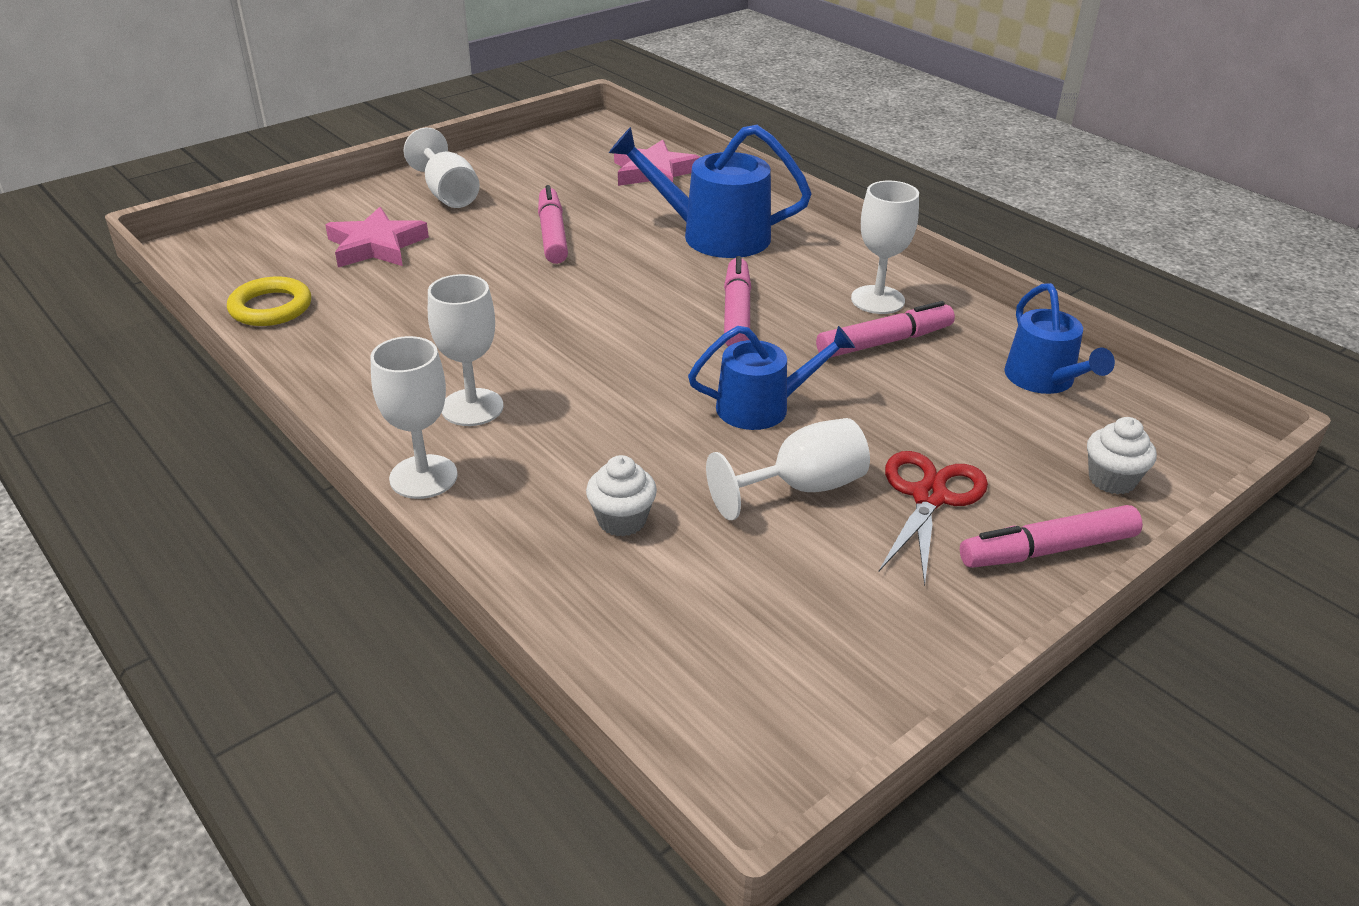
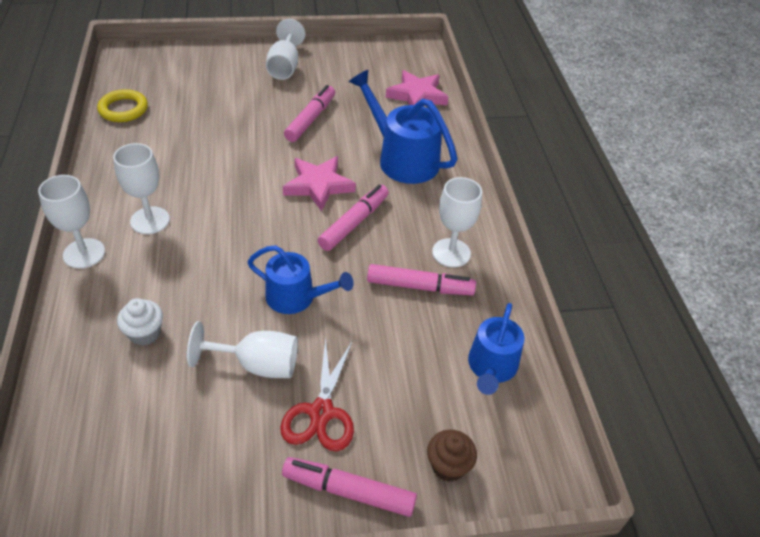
camera: 30 degrees right, 10 degrees up
pink star [325,207,429,267] -> pink star moved to [283,156,356,212]
red scissors [879,451,988,586] -> red scissors turned 135 degrees clockwise [280,337,354,451]
white cupcake [1087,417,1157,494] -> brown cupcake [427,430,477,482]

